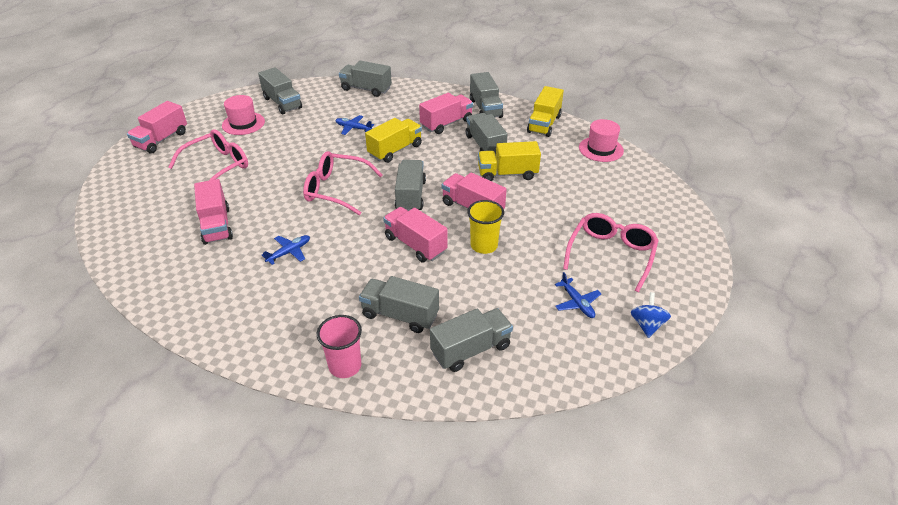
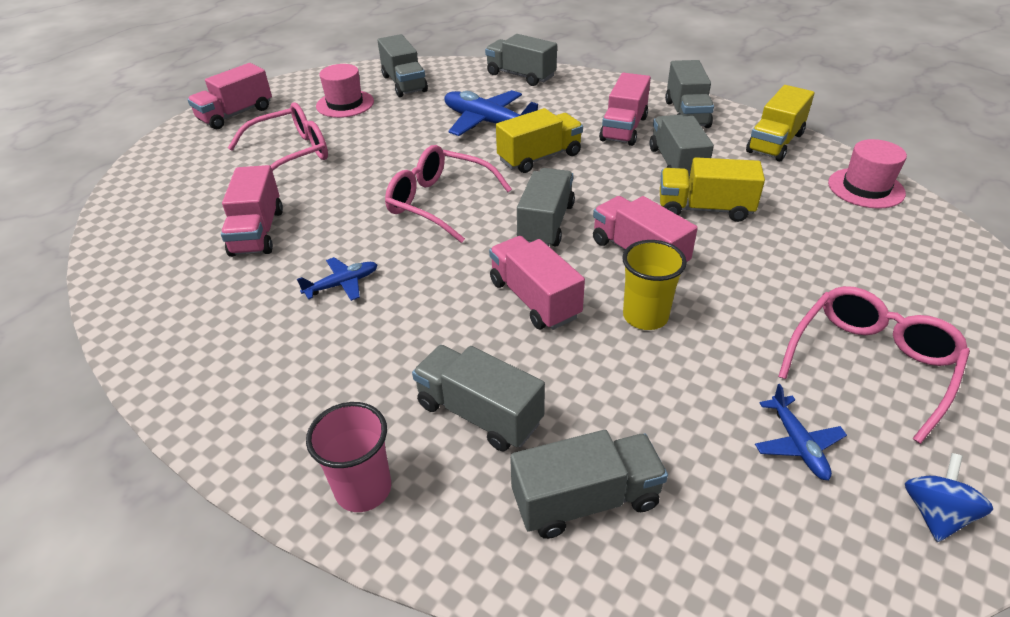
camera: 15 degrees right, 0 degrees up
blue plane [335,115,374,135] -> blue plane [444,90,538,136], size x1.94
pink truck [419,93,473,134] -> pink truck turned 135 degrees clockwise [599,73,651,146]

